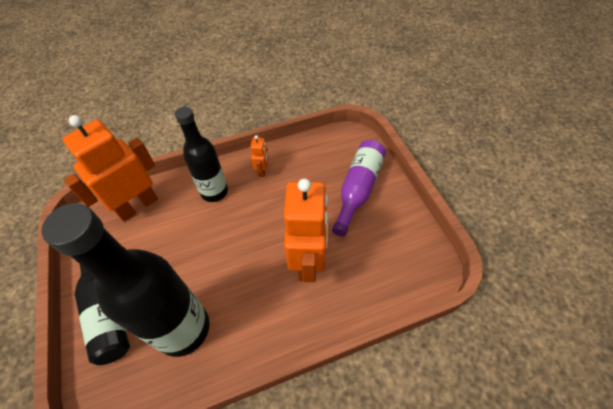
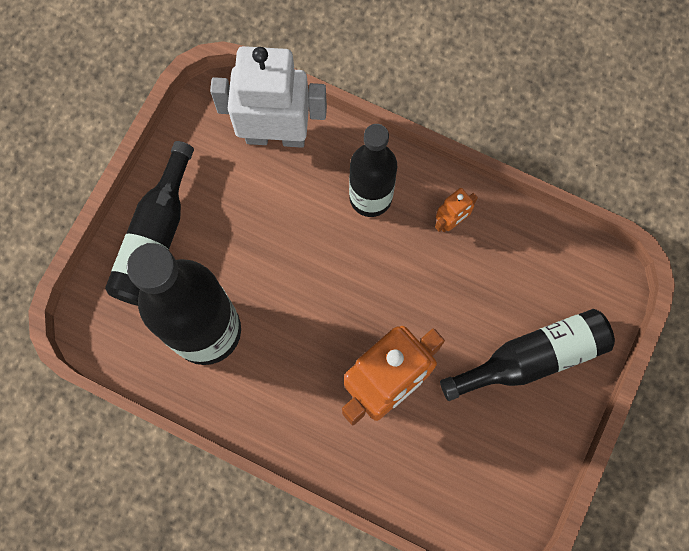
camera: 45 degrees right, 20 degrees up
orange robot [63,115,158,222] -> white robot [210,46,327,148]
purple bottle [332,140,386,237] -> black bottle [440,309,615,401]

